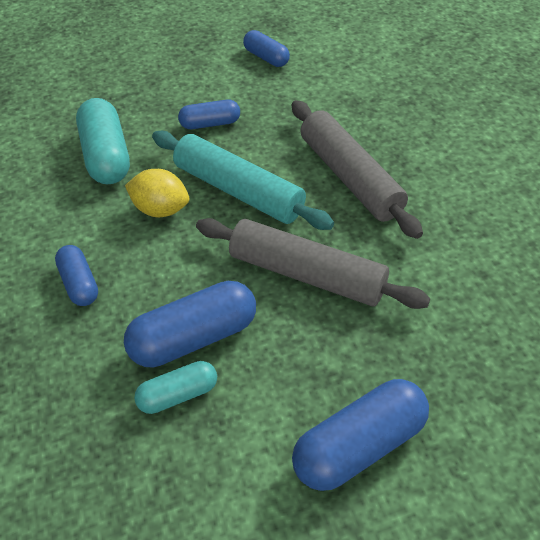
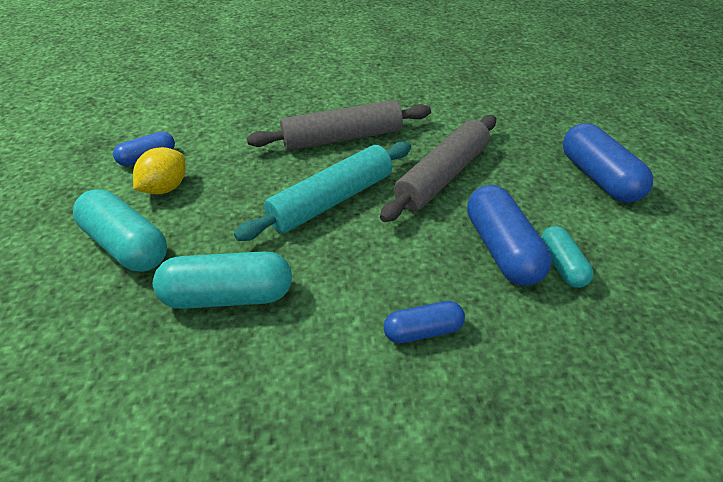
camera: 80 degrees left, 5 degrees down
yellow lemon [125,169,189,217] -> yellow lemon moved to [133,147,186,194]
blue capsule [178,99,240,129] -> none
none -> turquoise capsule [73,189,167,272]

